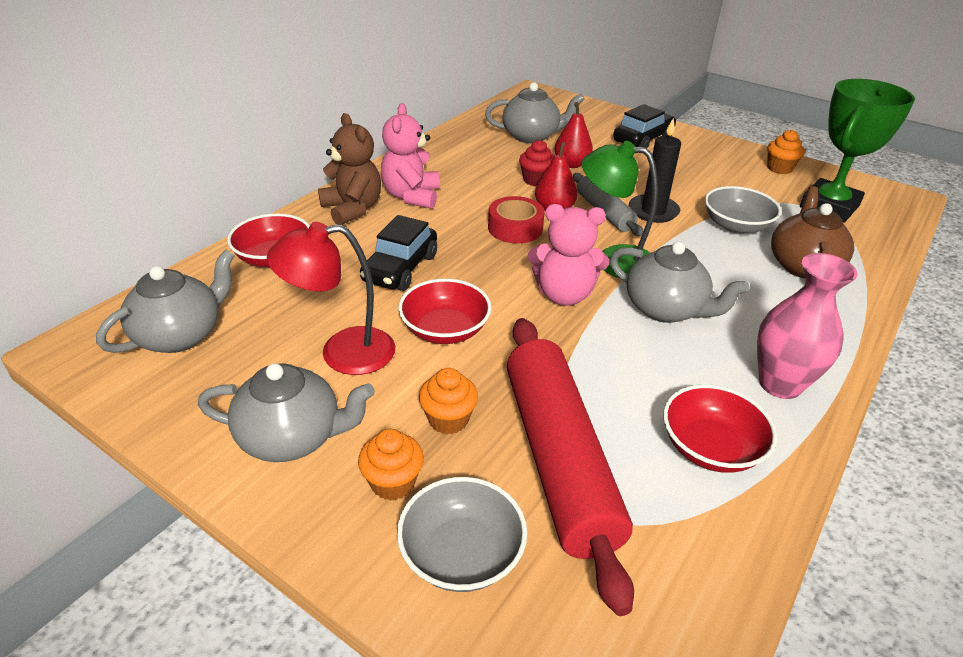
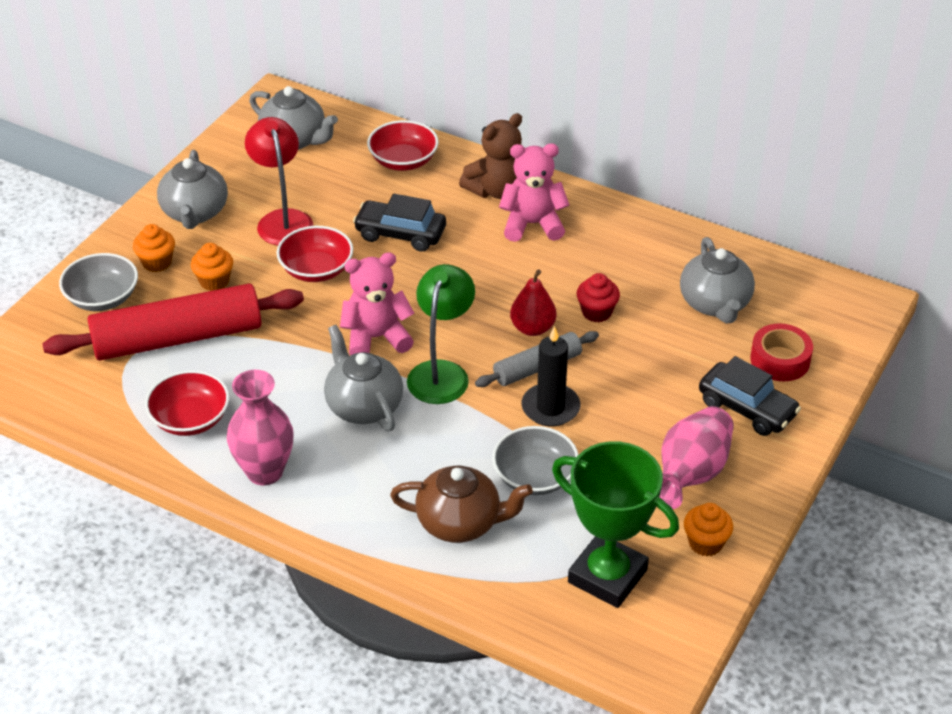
camera: 85 degrees right, 5 degrees up
red tape [488,196,545,243] -> red tape moved to [750,323,813,381]
pink teddy bear [528,204,609,306] -> pink teddy bear turned 75 degrees clockwise [340,252,414,356]
red pear [554,102,593,168] -> none
grey teapot [610,242,749,323] -> grey teapot turned 120 degrees clockwise [324,325,403,431]
none -> pink vase [660,406,734,509]

